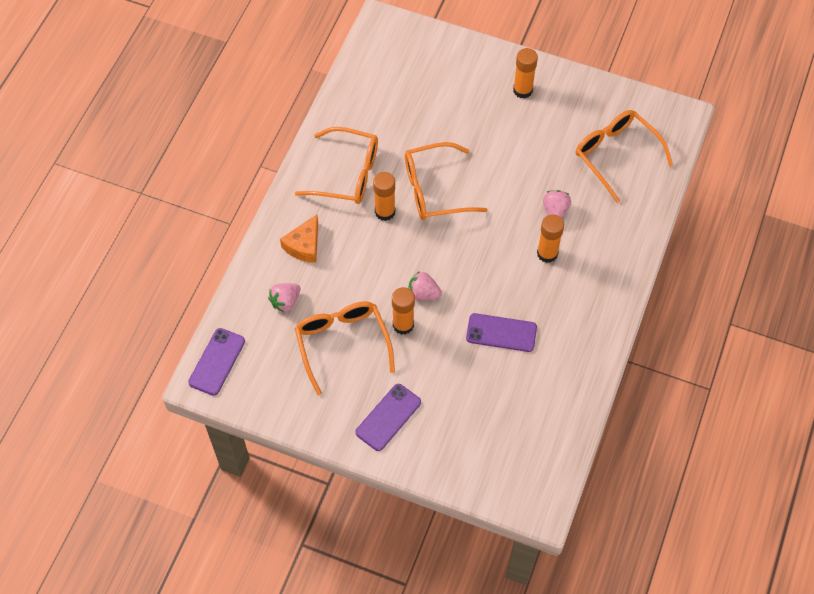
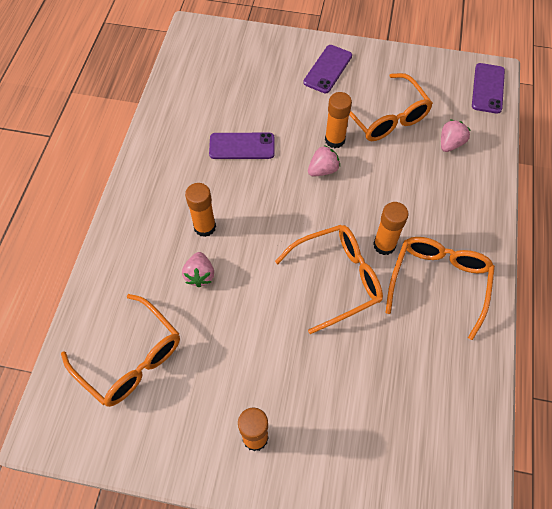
camera: 170 degrees right, 0 degrees up
orange cheese [280,215,318,263] -> none
orange glasses [295,127,378,204] -> orange glasses turned 105 degrees clockwise [385,237,495,340]
pink strawberry [408,271,442,300] -> pink strawberry turned 45 degrees counterclockwise [308,145,340,177]

